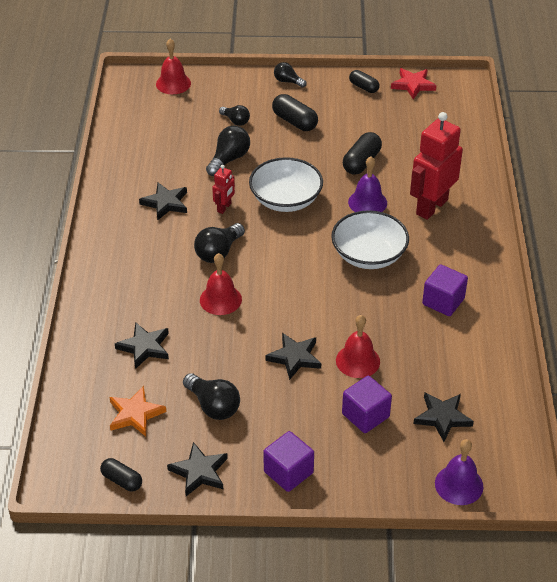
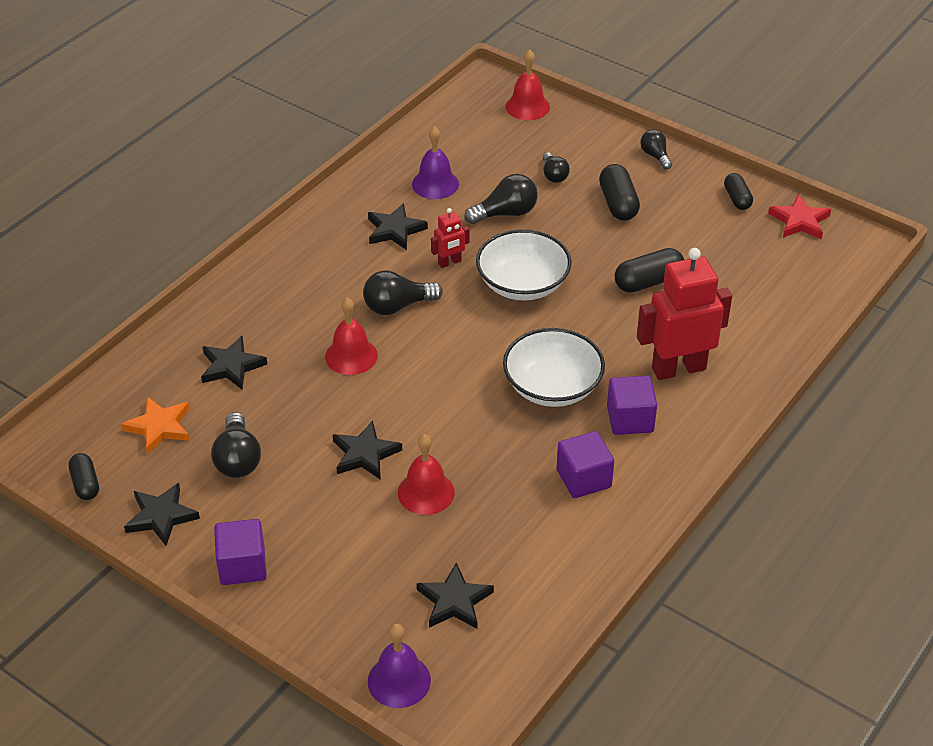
camera: 35 degrees right, 0 degrees up
purple cube [342,376,392,433] -> purple cube moved to [607,375,657,435]
purple bell [348,156,387,212] -> purple bell moved to [412,126,459,199]

